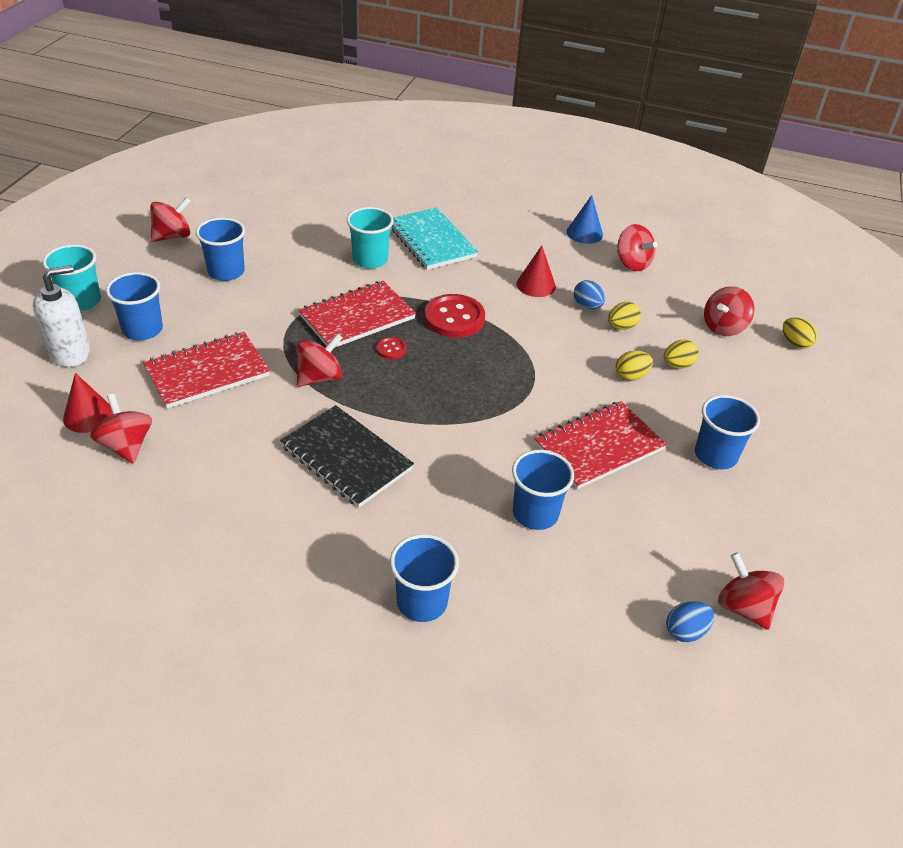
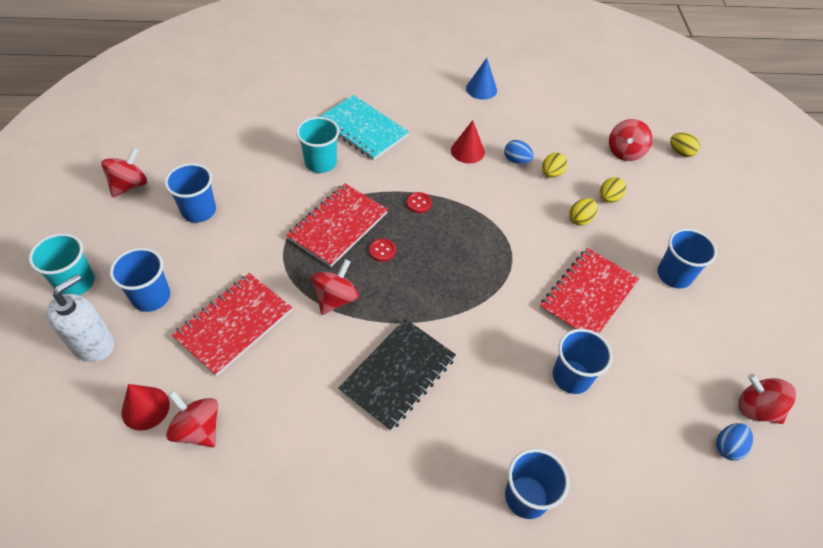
camera: 20 degrees left, 10 degrees up
black notebook [280,405,414,507] -> black notebook turned 75 degrees counterclockwise [339,319,456,431]
red button [424,294,485,338] -> red button [406,192,432,213], size x0.47
red spinning top [617,224,657,271] -> none

